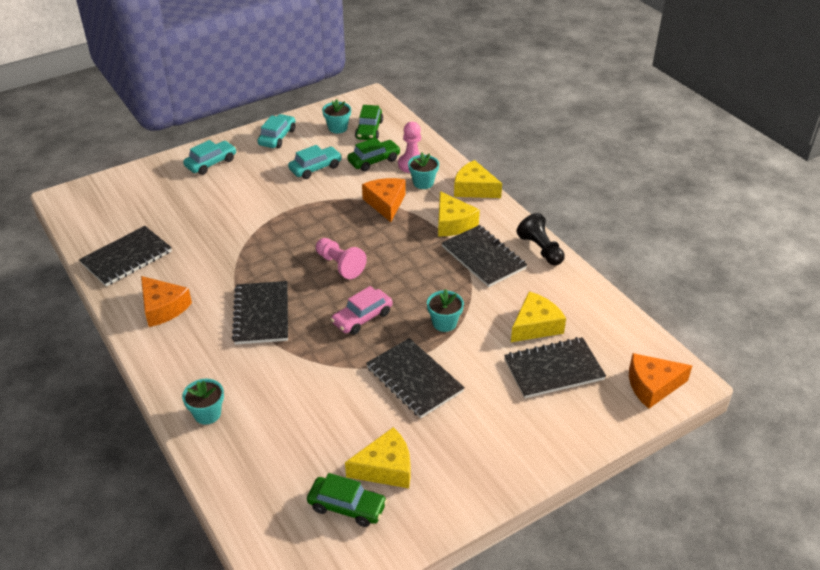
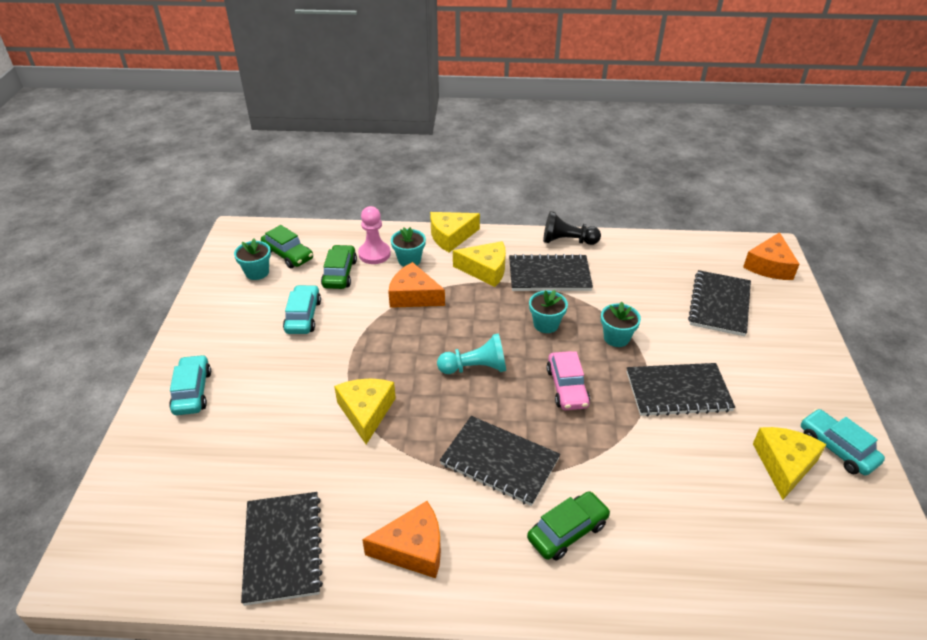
camera: 55 degrees left, 0 degrees up
turquoise flower pot [182,379,224,425] -> turquoise flower pot moved to [529,290,568,333]
turquoise car [257,114,295,148] -> turquoise car moved to [801,409,885,475]
green car [307,473,387,527] -> green car moved to [527,491,610,561]
pink pawn [316,238,367,279] -> turquoise pawn [437,333,506,374]
yellow cheese [511,291,566,342] -> yellow cheese moved to [334,378,396,444]

